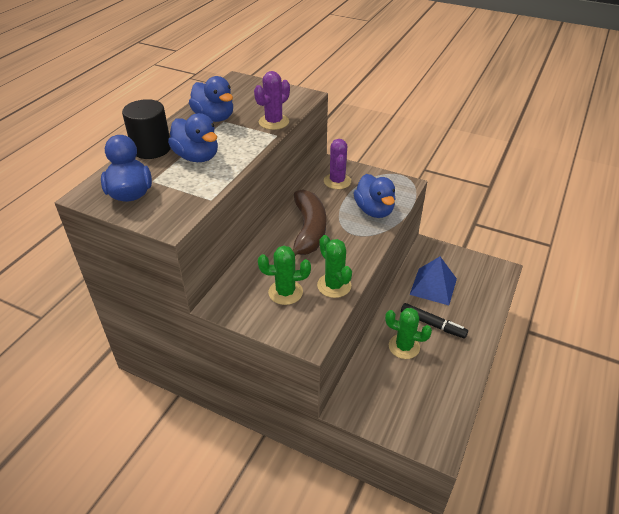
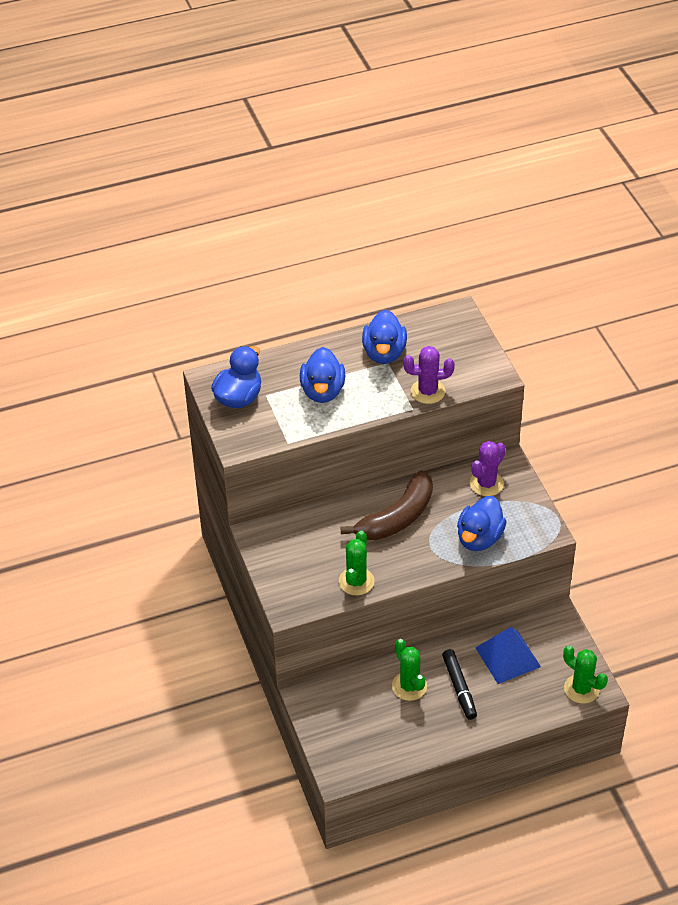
camera: 45 degrees right, 5 degrees up
black cylinder [122,99,171,159] -> none
green cactus [258,246,311,305] -> green cactus moved to [563,646,608,704]

